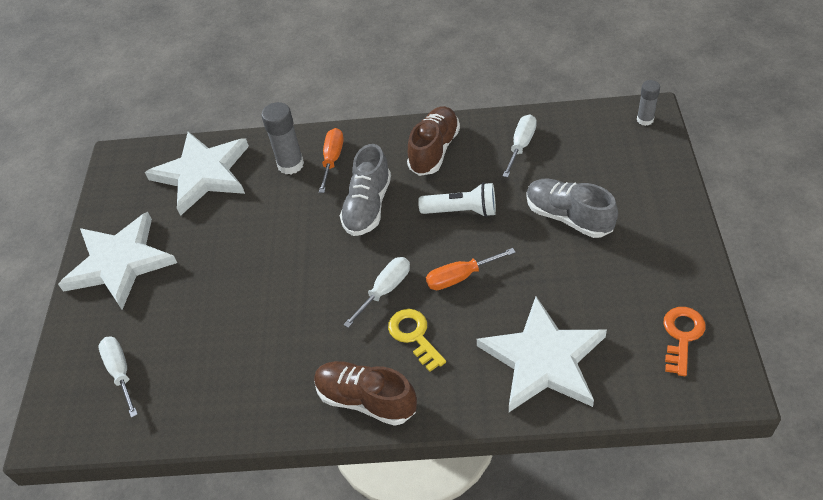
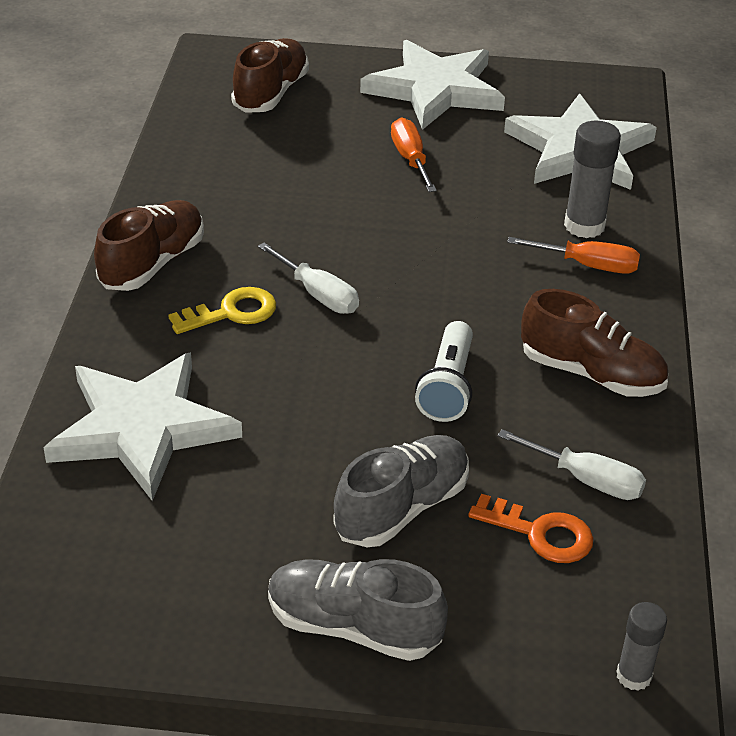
camera: 90 degrees right, 10 degrees down
white screwdriver [98,336,138,418] -> brown shoe [231,38,309,113]
grey shoe [340,144,391,236] -> grey shoe moved to [268,559,448,661]
orange screwdriver [426,248,516,290] -> orange screwdriver moved to [391,118,437,192]
orange key [663,307,706,376] -> orange key moved to [468,494,594,563]

